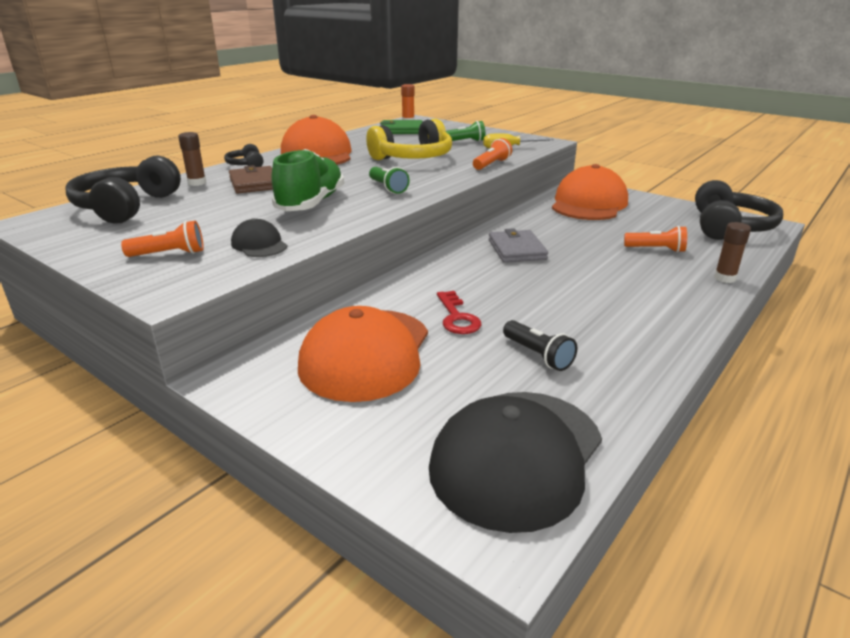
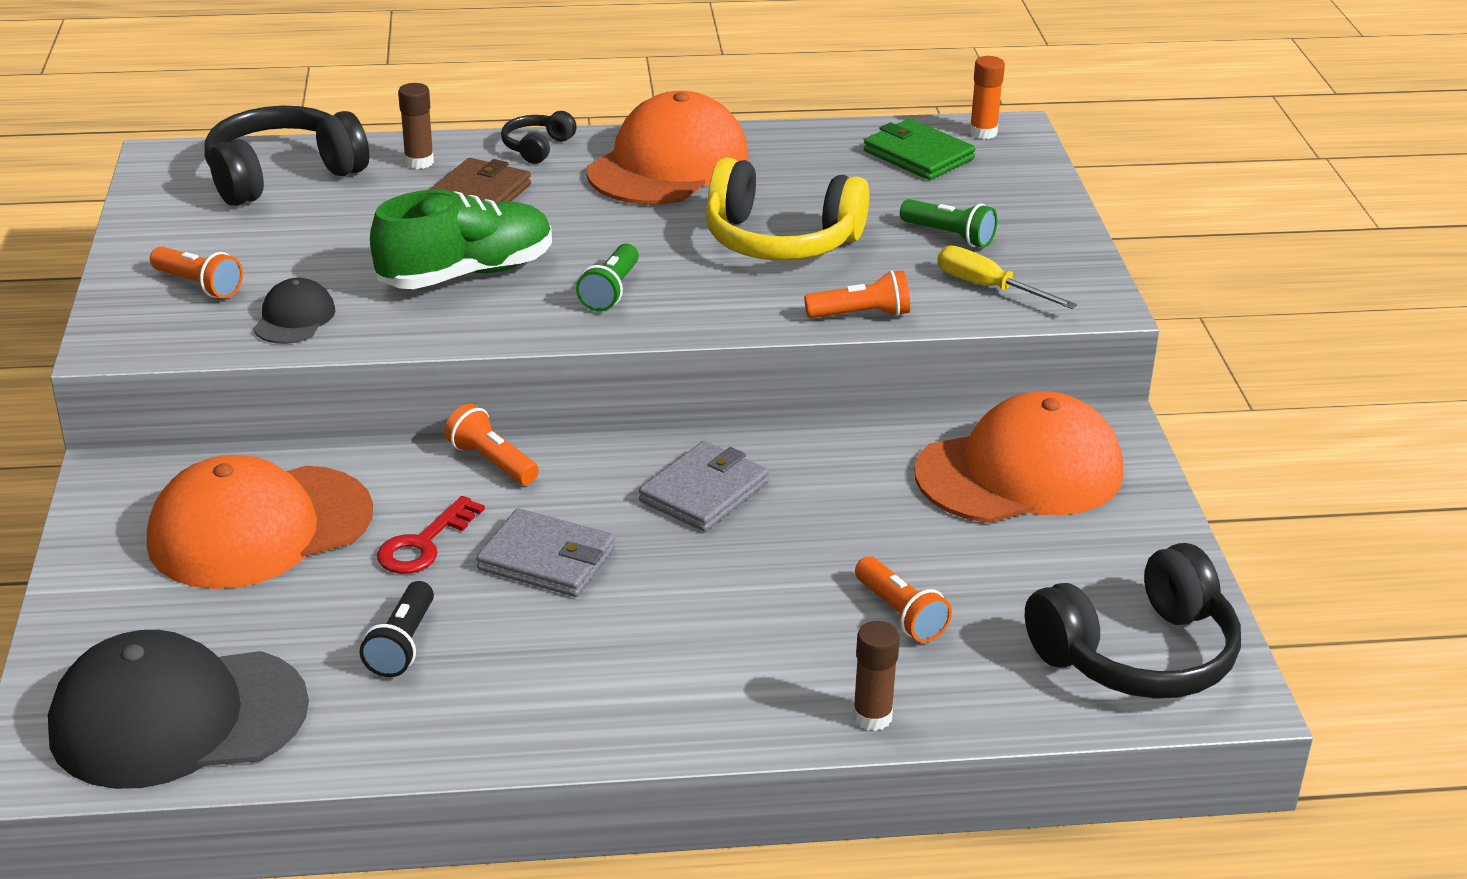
camera: 45 degrees right, 5 degrees up
none -> orange flashlight [445,404,539,485]
none -> grey wallet [476,508,615,597]

